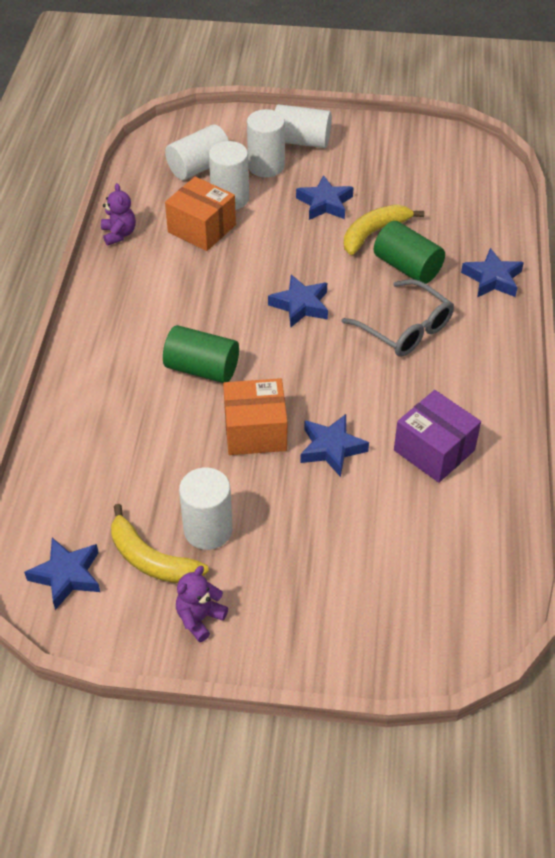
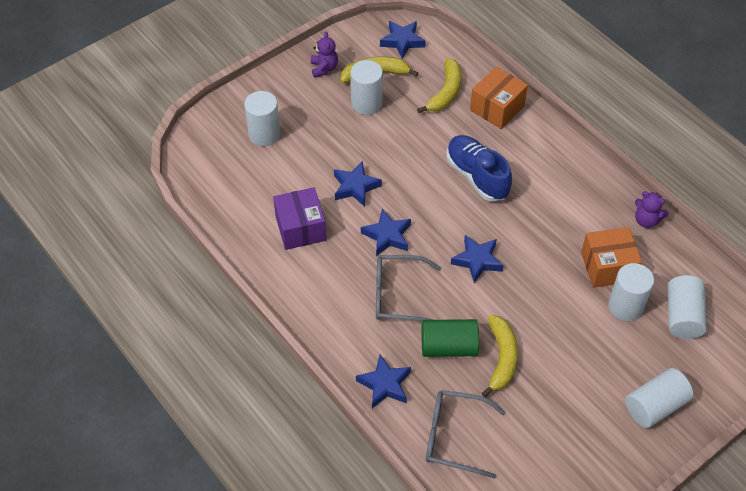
camera: 135 degrees right, 5 degrees up
green cylinder [163,325,239,383] -> blue shoe [447,135,512,201]
orange box [223,378,287,455] -> orange box moved to [470,66,528,129]
white cylinder [247,109,285,177] -> white cylinder moved to [244,91,280,146]
blue star [296,175,354,220] -> blue star moved to [361,209,411,256]
purple box [394,390,481,483] -> purple box turned 75 degrees clockwise [273,187,326,250]
none -> yellow banana [417,58,461,113]
none -> grey glasses [426,390,505,478]

